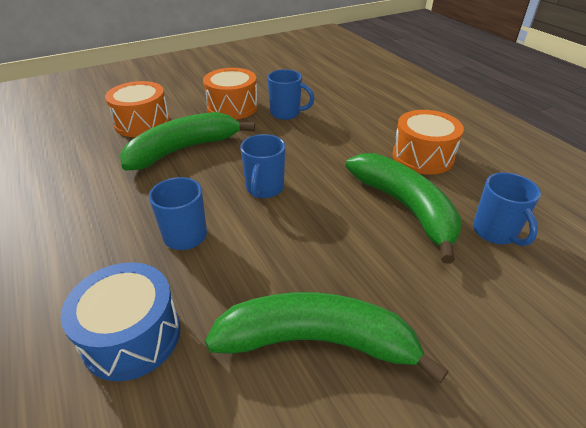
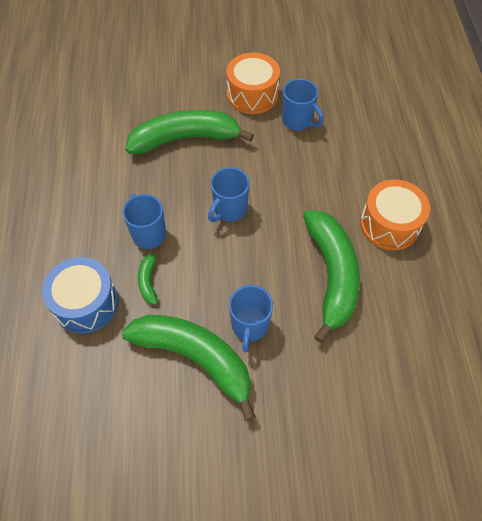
camera: 25 degrees right, 20 degrees up
orange drum [105,81,170,137] -> none
blue mug [473,172,541,246] -> blue mug moved to [229,285,273,353]
none -> green banana [138,248,161,305]

